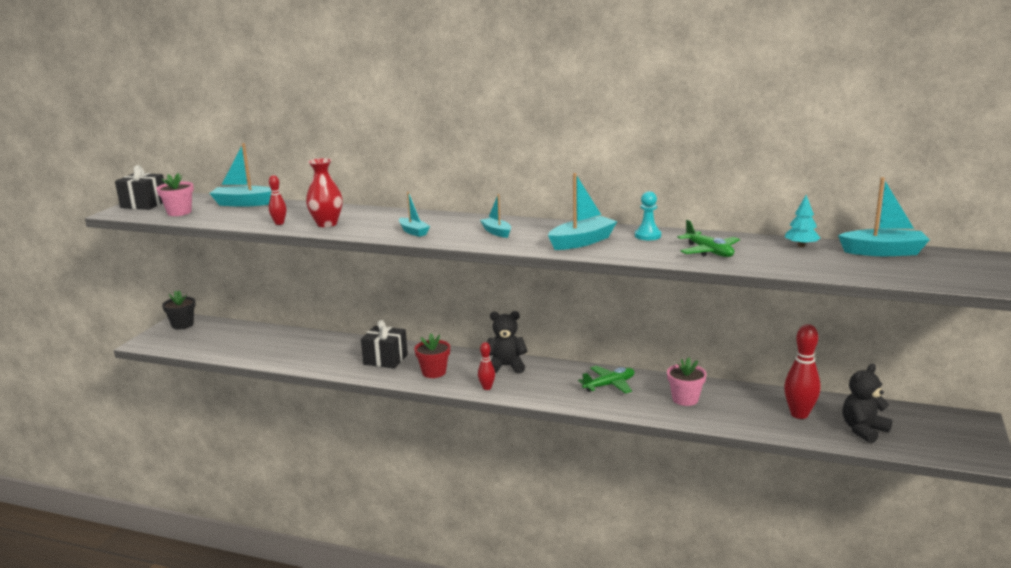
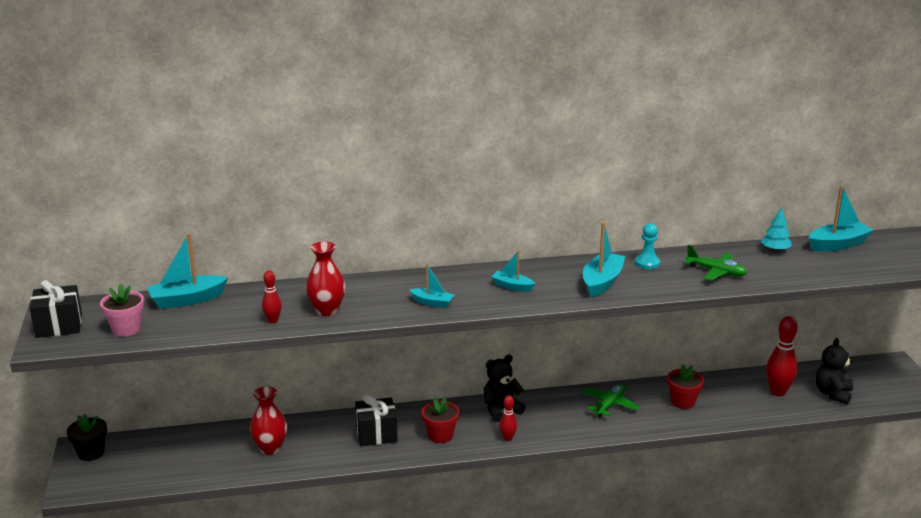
camera: 30 degrees left, 5 degrees up
pink flower pot [667,358,707,406] -> red flower pot [667,364,704,409]
none -> red vase [250,386,287,455]

